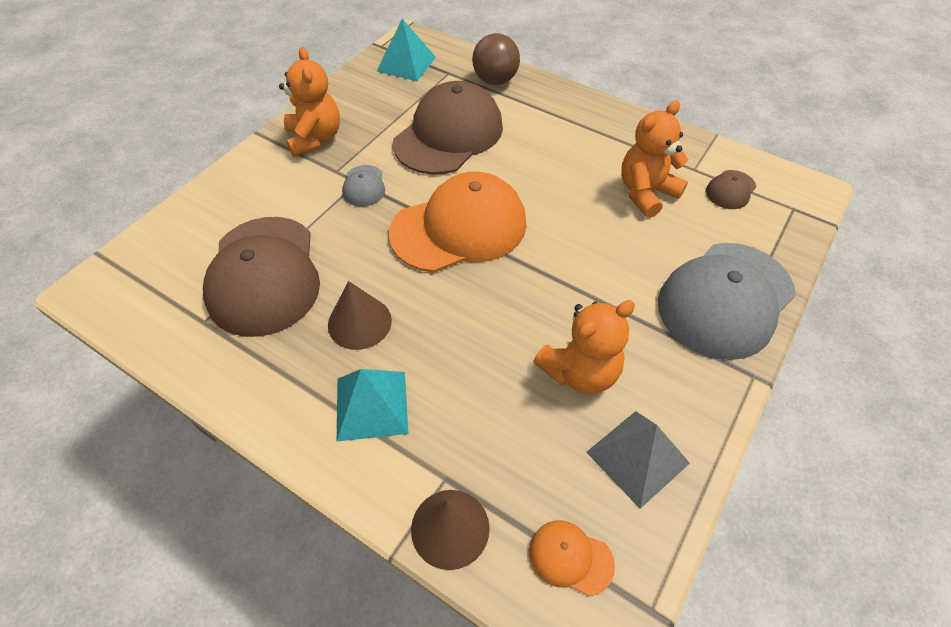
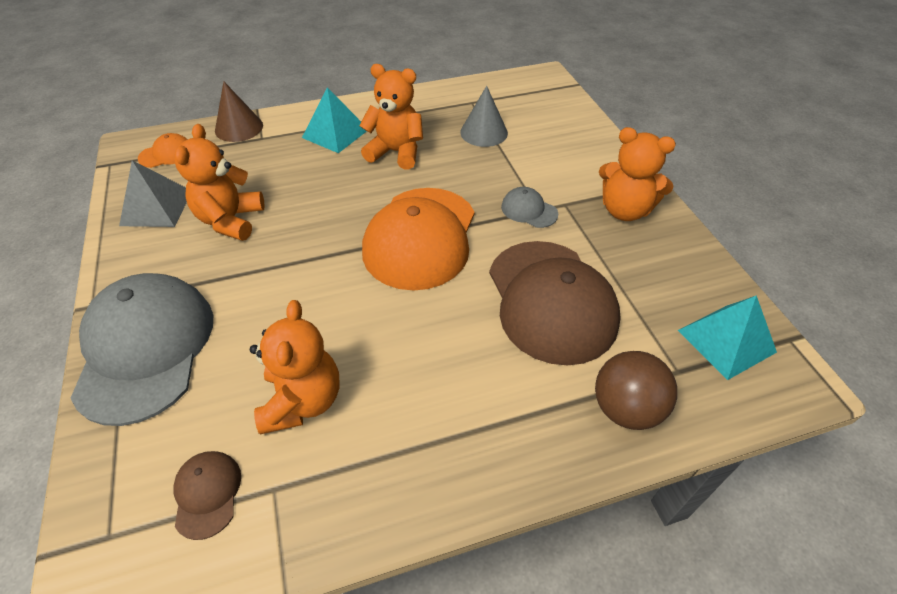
camera: 130 degrees right, 5 degrees down
brown cap [203,217,320,337] -> grey cone [460,86,508,147]
brown cone [328,281,392,350] -> orange teddy bear [359,64,423,169]

